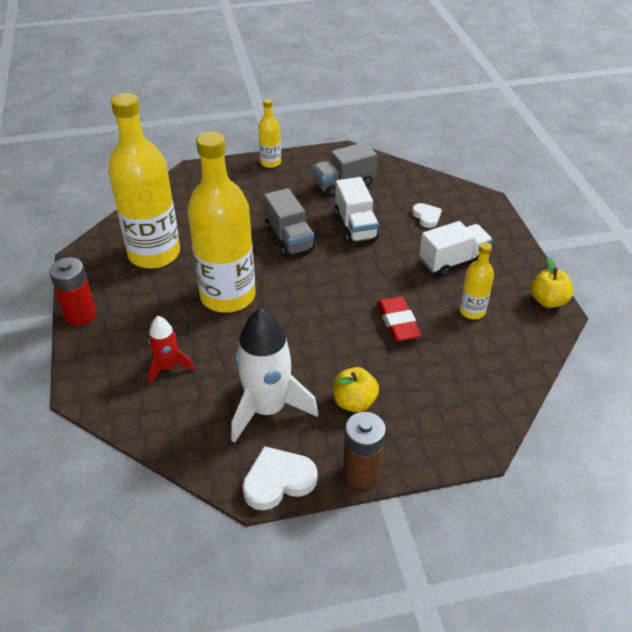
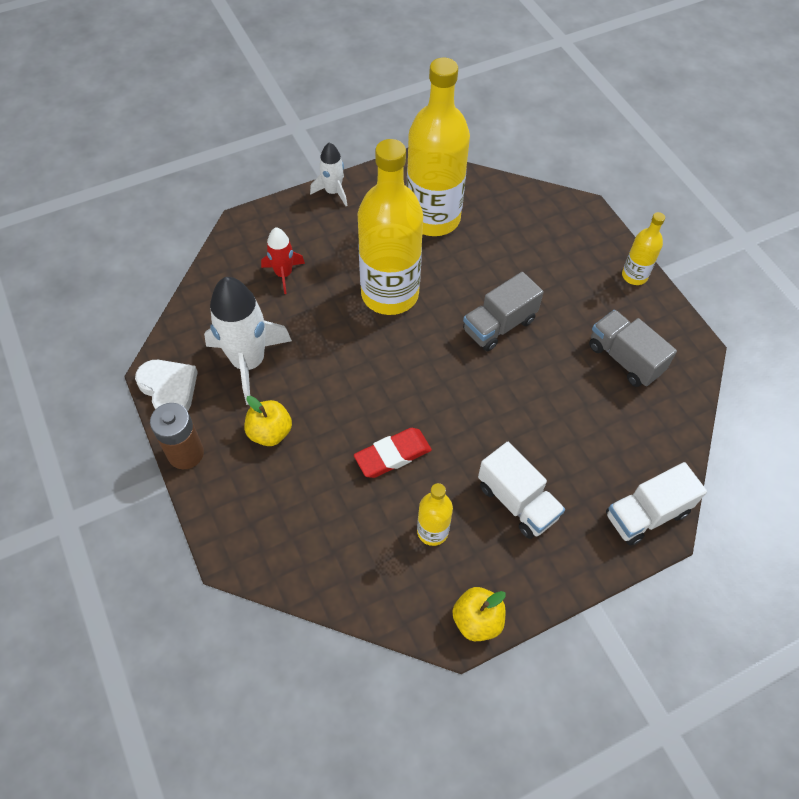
camera: 75 degrees right, 15 degrees up
red battery [49,257,96,326] -> white rocket [310,142,347,206]
white truck [335,177,379,243] -> white truck moved to [606,462,707,546]
white heart [412,203,442,228] -> none

